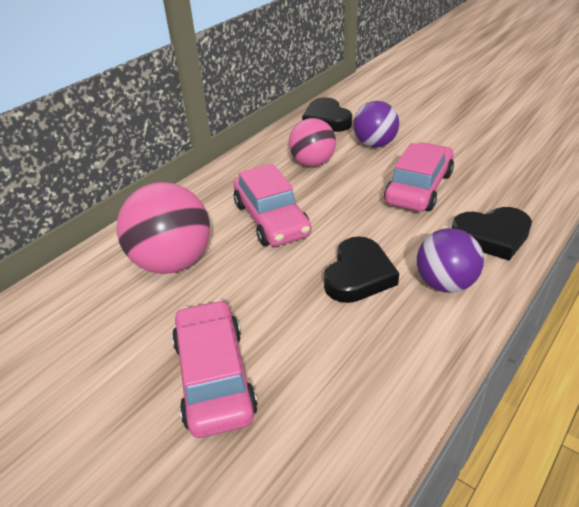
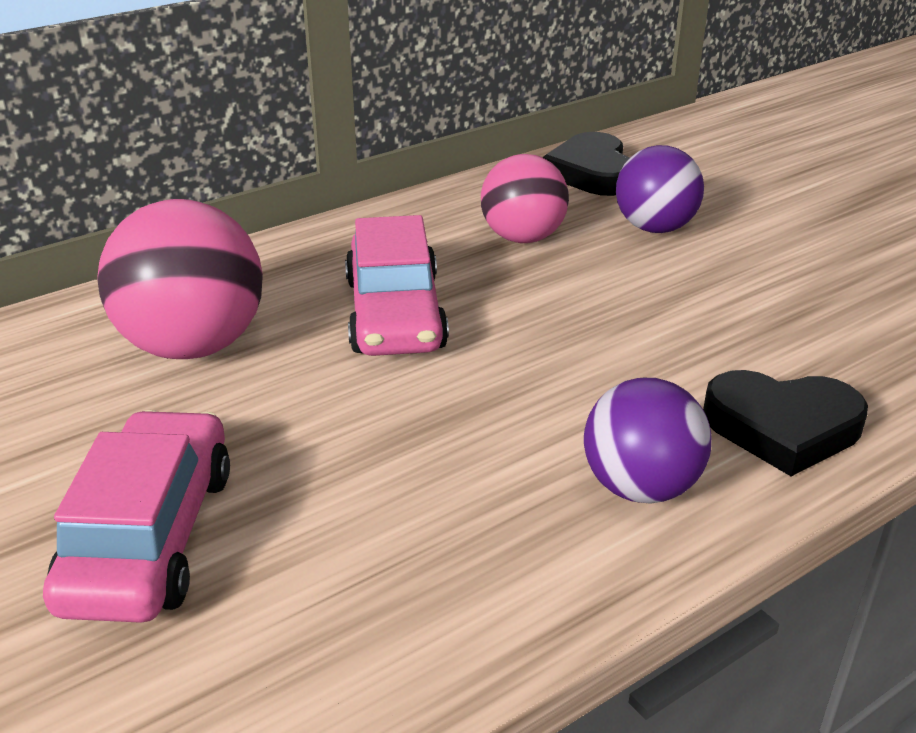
camera: 15 degrees right, 5 degrees down
black heart [324,236,399,303] -> none
pink car [384,142,454,211] -> none

